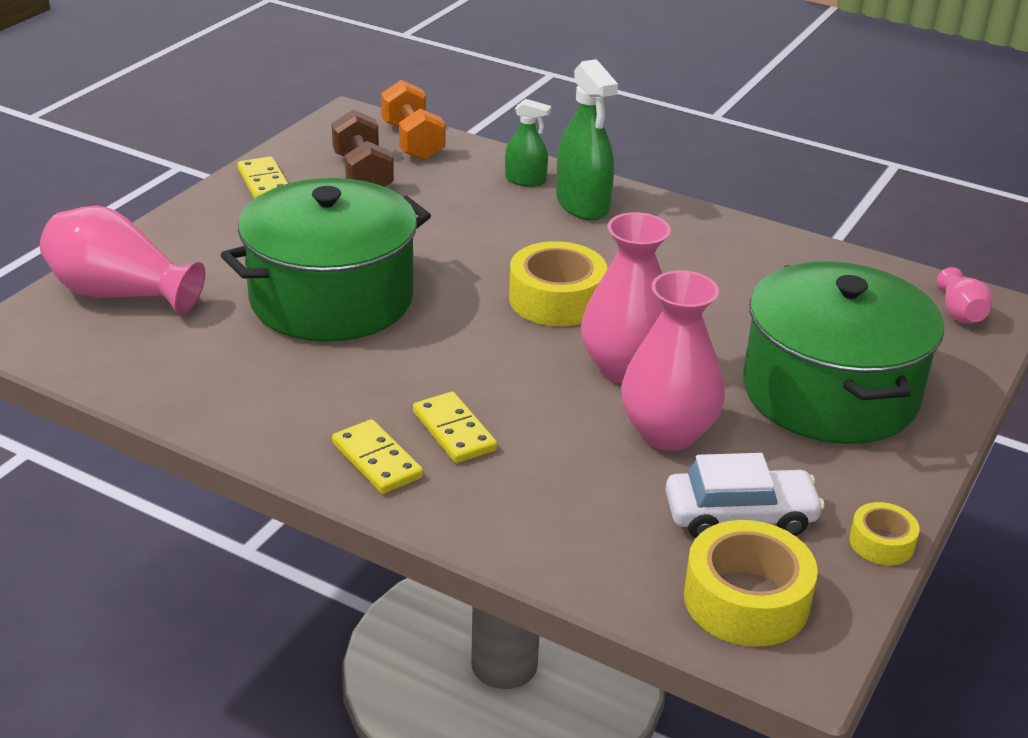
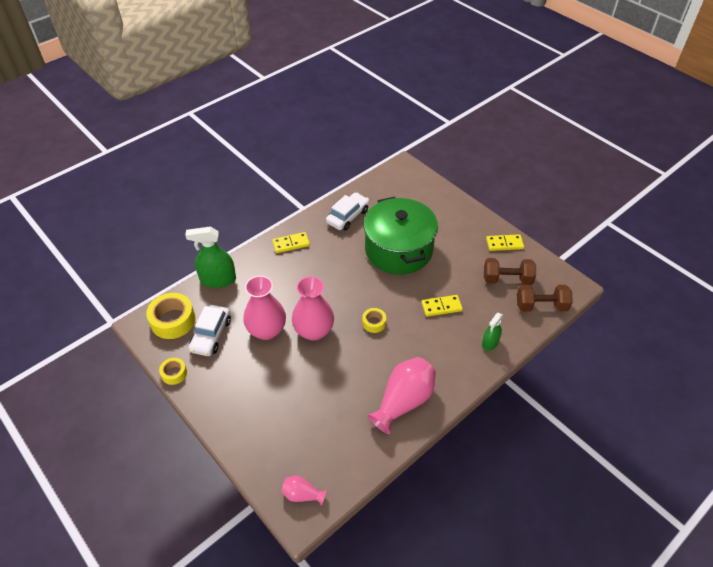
camera: 110 degrees right, 15 degrees up
pink vase [40,206,205,316] -> pink vase moved to [367,357,436,434]
orange dumbbell [381,80,445,161] -> brown dumbbell [517,285,573,312]
yellow domino [413,392,497,463] -> yellow domino moved to [422,295,463,317]
yellow tape [509,241,607,326] -> yellow tape [362,308,386,333], size x0.54
green spray bottle [556,59,618,220] -> green spray bottle moved to [185,227,236,288]
green pot [743,262,944,444] -> none
none -> white car [326,192,369,231]

